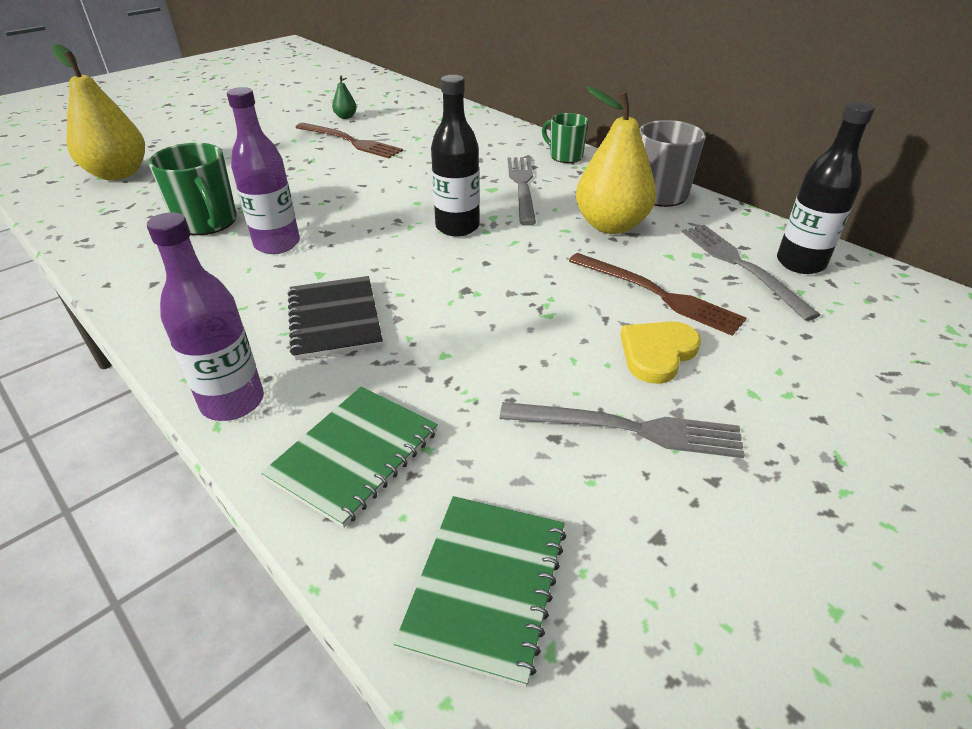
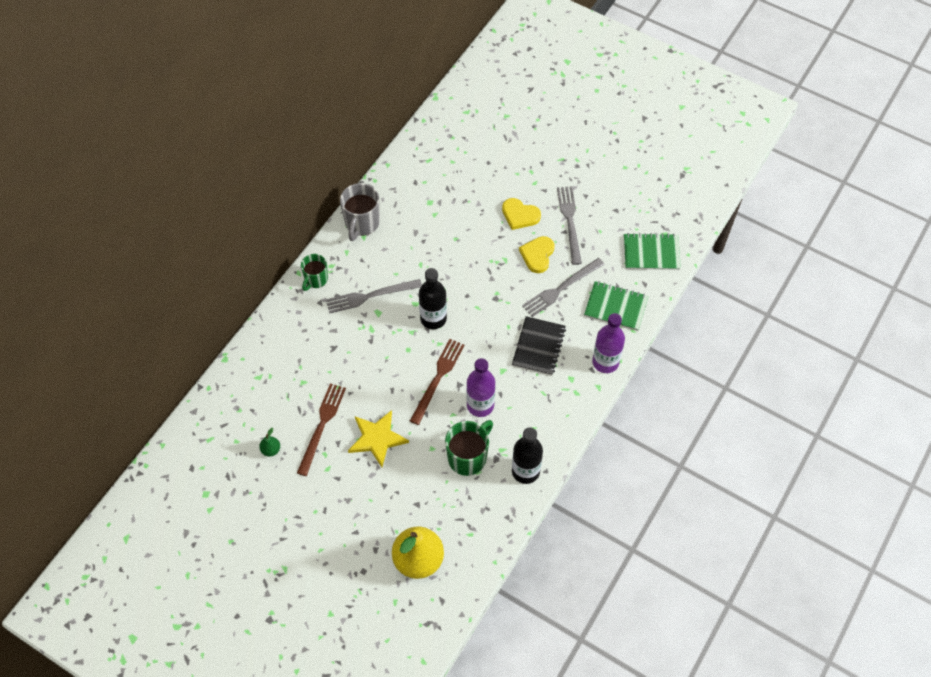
camera: 105 degrees left, 20 degrees up
black notebook [287,276,383,360] -> black notebook turned 45 degrees counterclockwise [512,316,566,376]
brown fork [569,253,747,336] -> brown fork moved to [410,339,465,425]
yellow pear [576,87,656,234] -> none
grey fork [682,225,820,321] -> grey fork moved to [522,258,605,317]
black bottle [777,101,875,274] -> black bottle moved to [512,427,543,484]
none -> yellow star [348,410,409,467]
none -> yellow heart [519,236,555,273]

